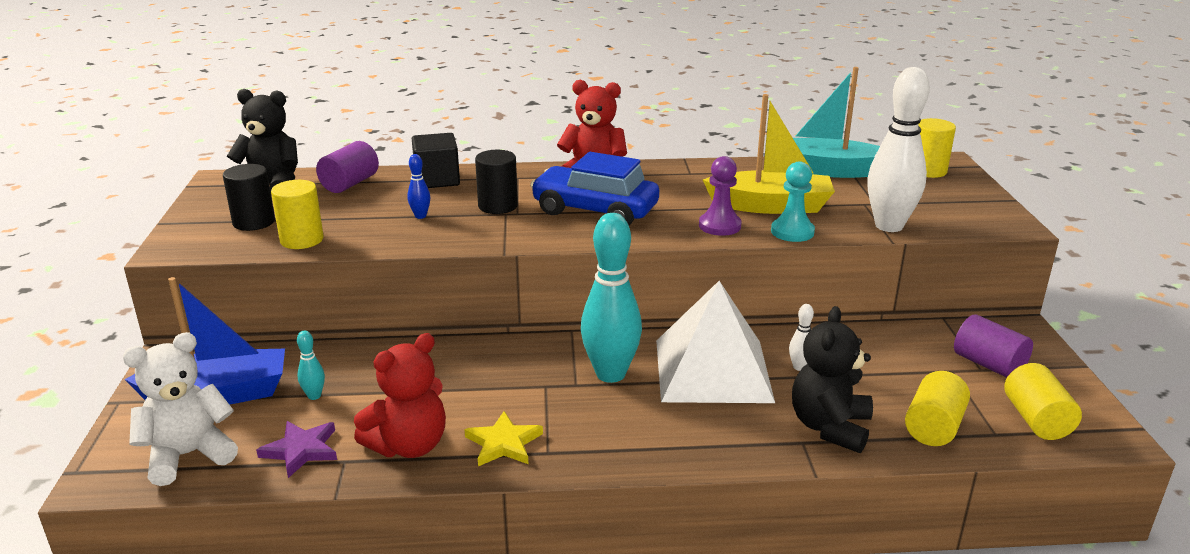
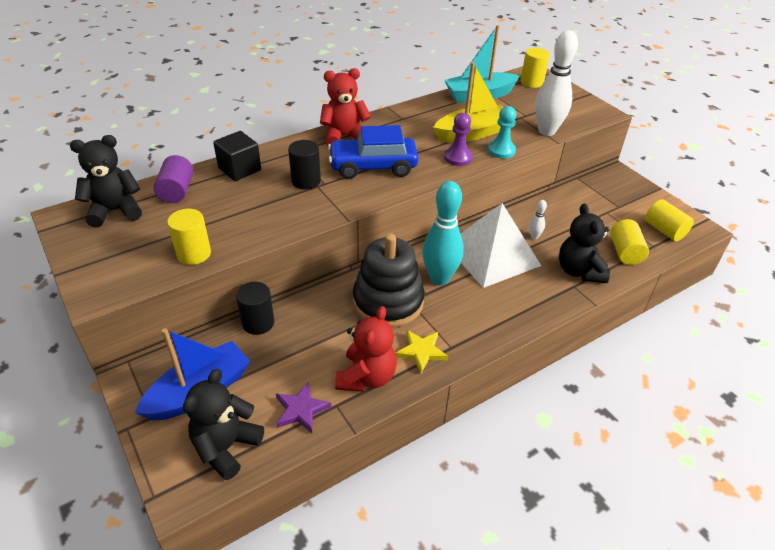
camera: 30 degrees left, 15 degrees up
white teddy bear [123,332,238,486] -> black teddy bear [183,369,264,480]
black cylinder [223,164,275,231] -> black cylinder moved to [236,282,274,335]
turquoise bowling pin [297,330,325,400] -> none
blue bowling pin [407,154,430,219] -> none
purple cylinder [954,314,1033,378] -> none
none -> black stacking toy [353,234,425,328]

